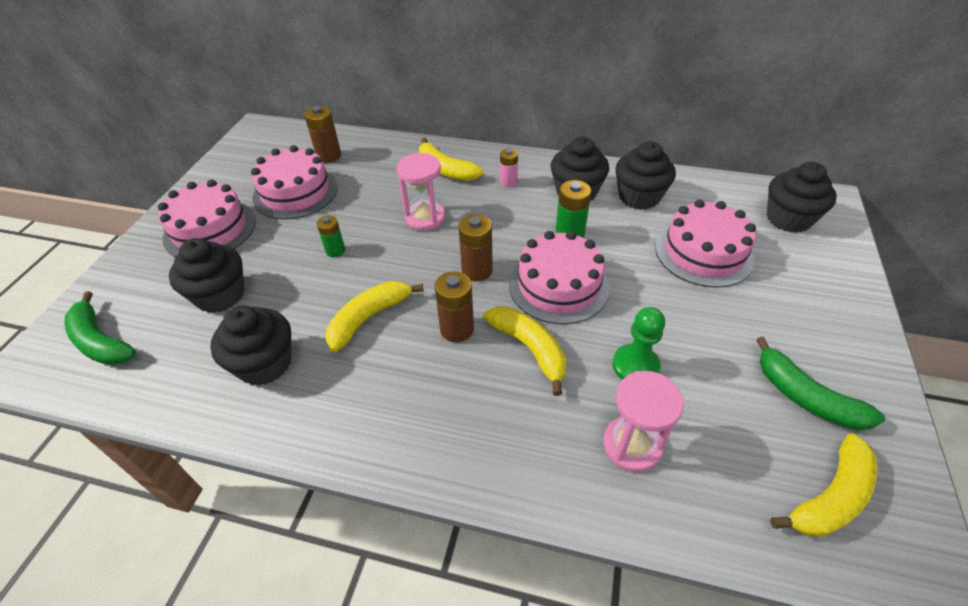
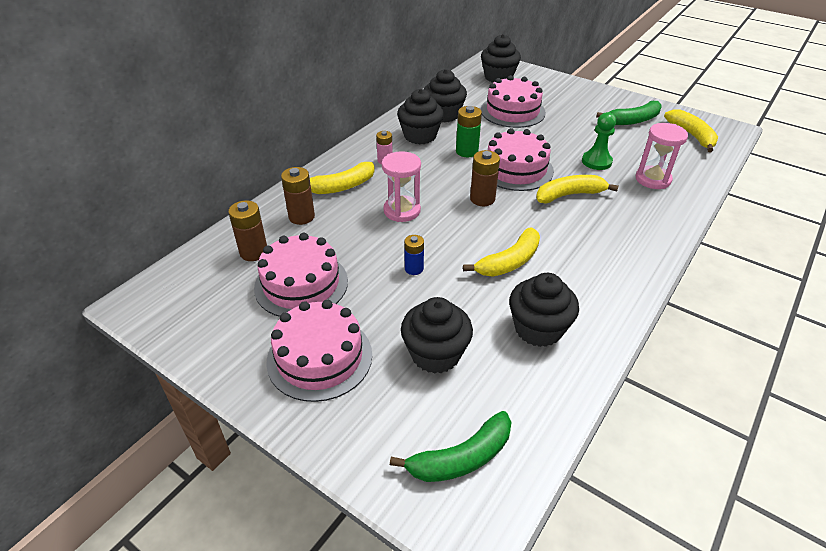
camera: 70 degrees left, 5 degrees down
green battery [317,215,345,257] -> blue battery [404,235,424,275]
yellow banana [325,281,424,352] -> yellow banana turned 105 degrees counterclockwise [463,227,540,277]
brown battery [434,271,474,342] -> brown battery moved to [281,167,315,225]

